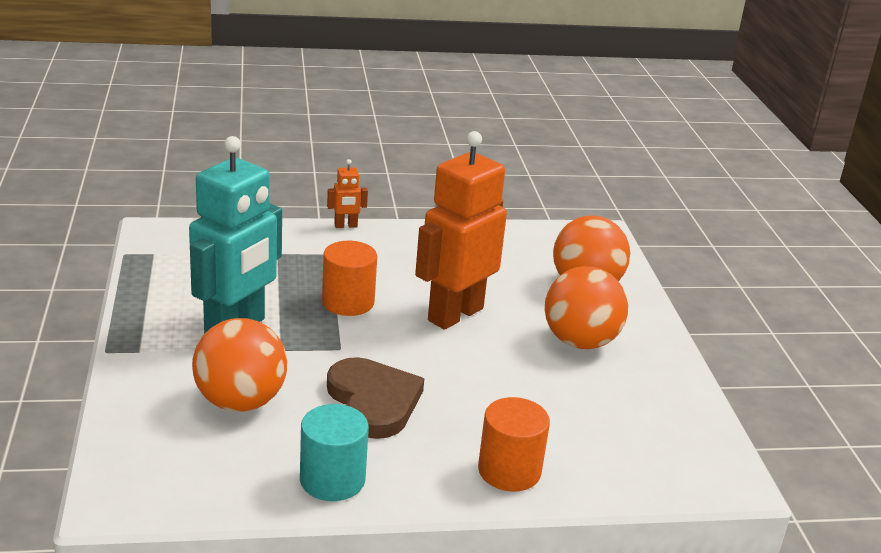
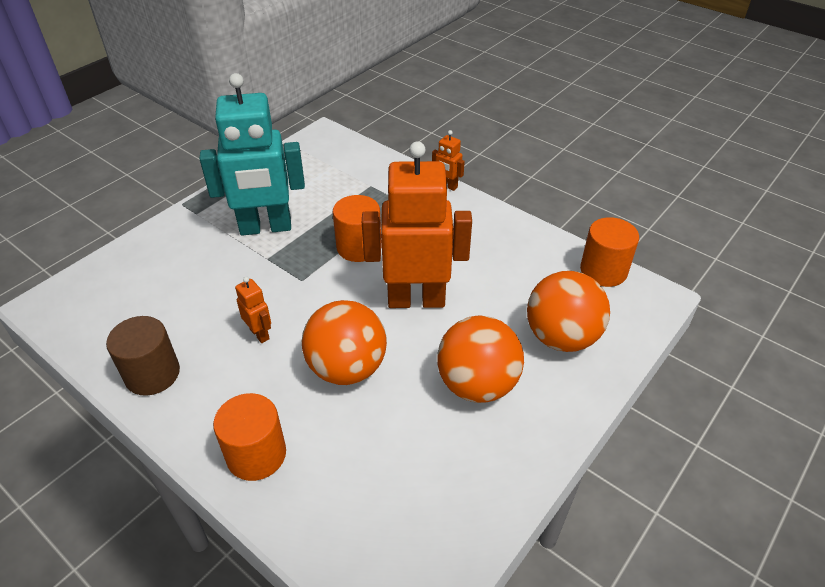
camera: 50 degrees right, 15 degrees up
orange ball [192,318,287,412] -> orange ball moved to [302,300,387,385]
turquoise cylinder [300,404,369,501] -> brown cylinder [106,316,180,396]
brown heart [327,357,424,439] -> orange robot [235,277,271,343]
none -> orange cylinder [580,217,639,287]

